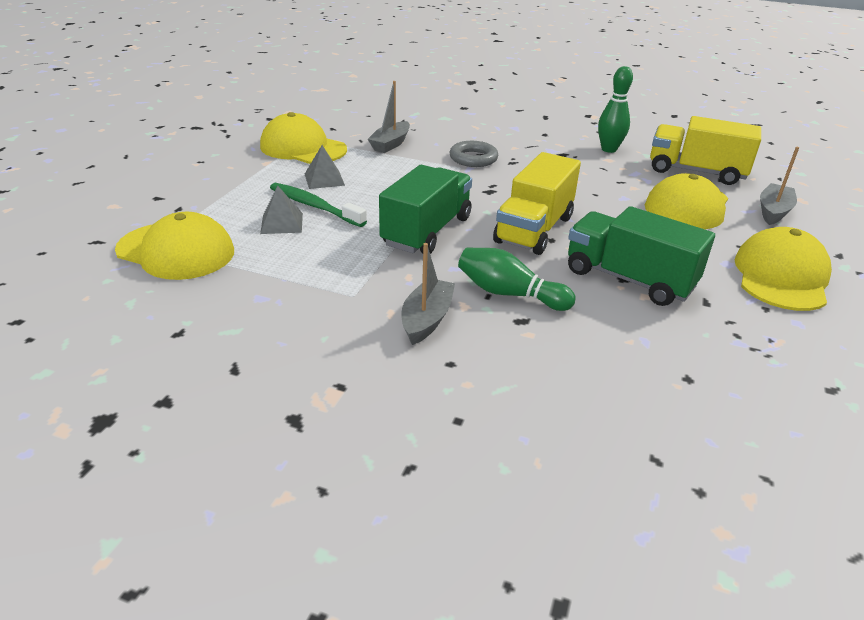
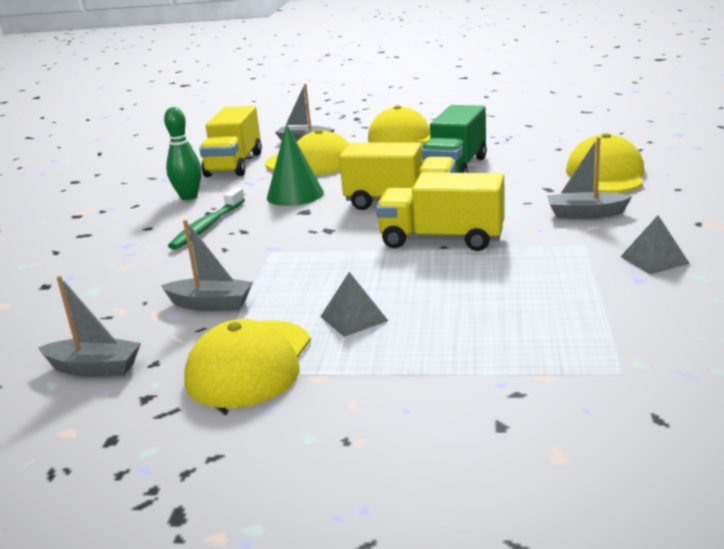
camera: 100 degrees left, 10 degrees down
yellow cap [115,212,234,280] -> yellow cap moved to [566,133,644,193]
grey pyramid [260,186,303,234] -> grey pyramid moved to [620,215,690,274]
green toothbrush [270,183,367,227] -> green toothbrush moved to [168,187,245,250]
green truck [379,165,472,254] -> yellow truck [376,173,505,251]
grey ring [450,141,498,167] -> none
green bowling pin [458,248,576,311] -> none
none -> grey boat [38,276,141,377]
none -> green cone [267,124,324,206]

